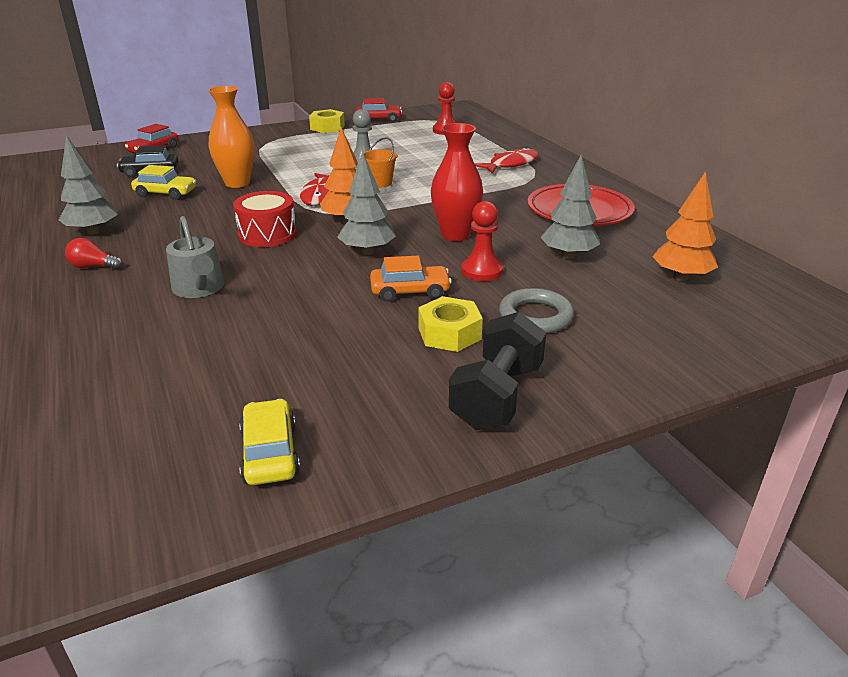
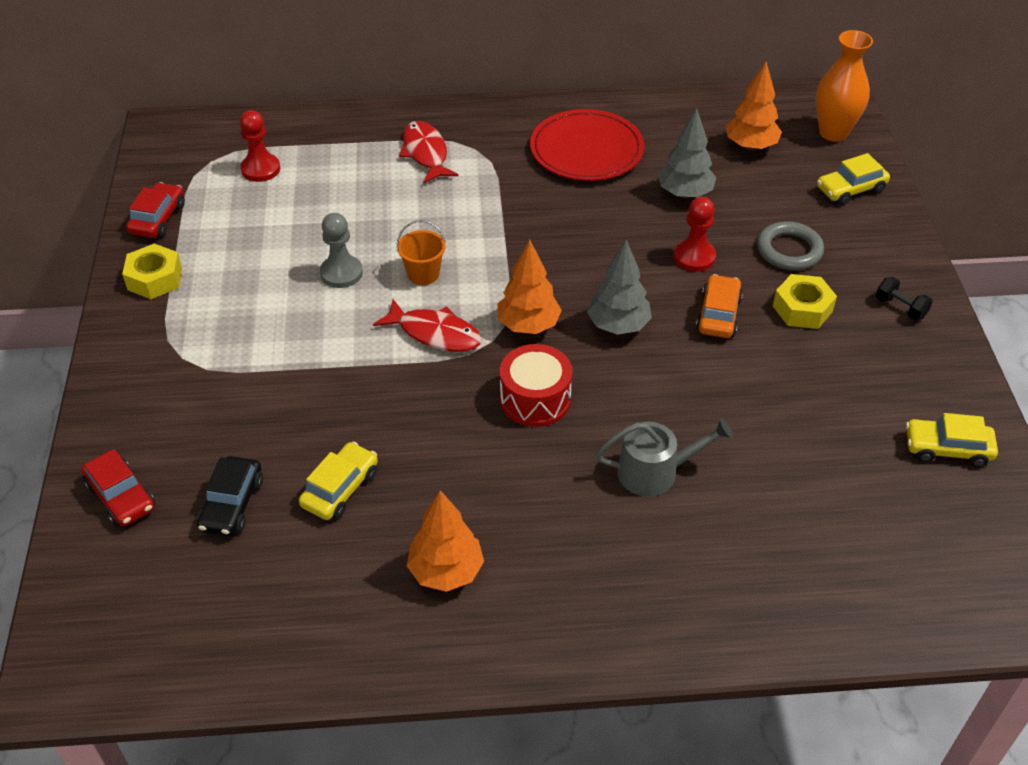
camera: 70 degrees left, 15 degrees up
grey tree [59,135,118,235] -> orange tree [407,490,484,592]
red light bulb [65,238,123,269] -> none
orange vase [208,86,255,188] -> orange vase moved to [815,30,873,142]
red vase [431,123,483,241] -> none
black dumbbell [449,312,546,430] -> black dumbbell [876,277,933,321], size x0.51
none -> yellow car [817,153,890,205]

